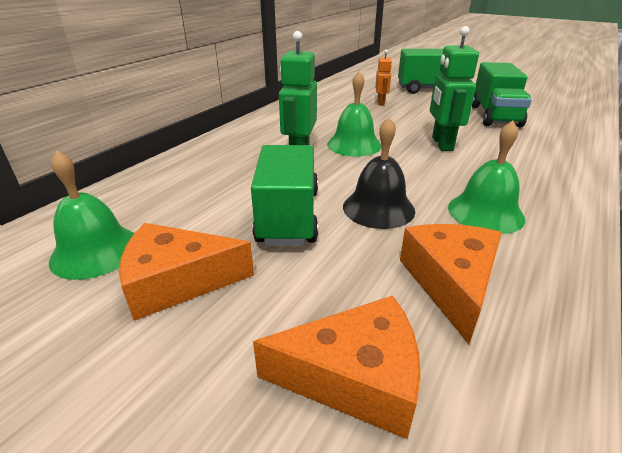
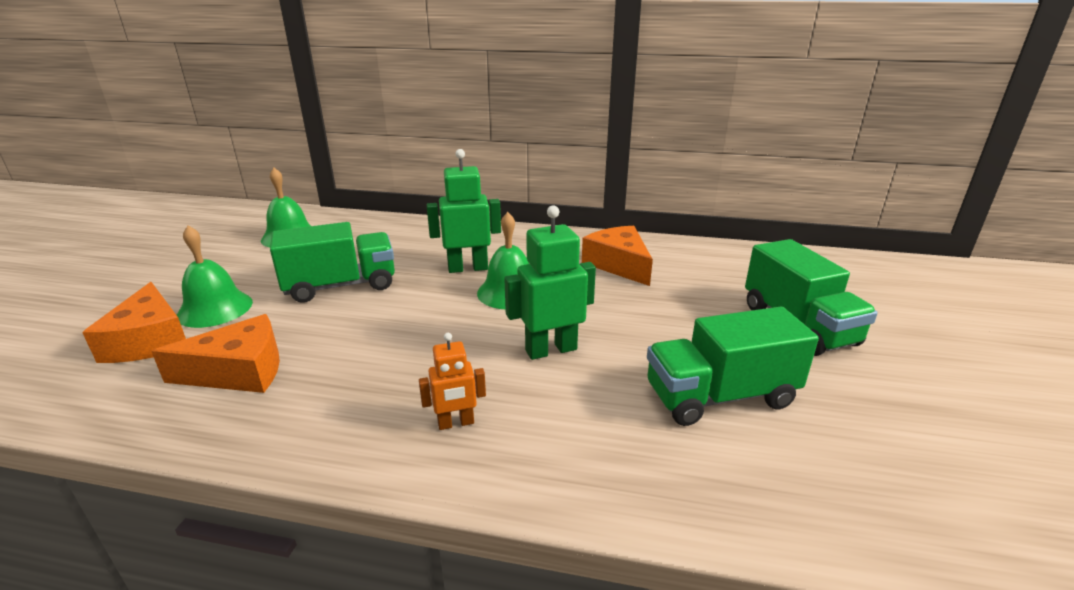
camera: 70 degrees right, 5 degrees down
orange cheese [119,223,254,321] -> orange cheese moved to [582,226,653,286]
black bell [343,117,415,229] -> none
orange robot [375,49,392,106] -> orange robot moved to [419,333,486,430]
green bell [448,120,525,234] -> green bell moved to [177,226,253,328]

